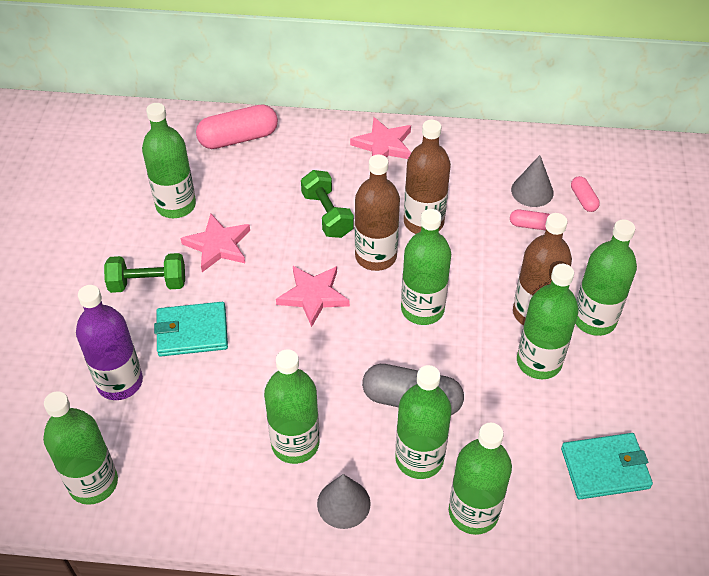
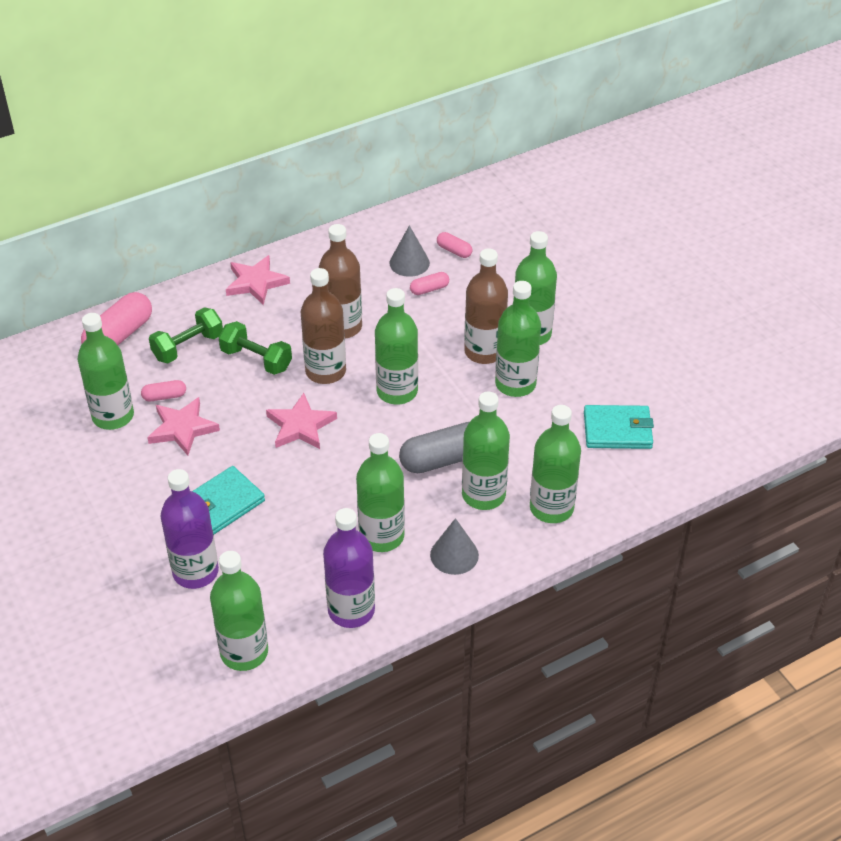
camera: 35 degrees left, 5 degrees down
green dumbbell [104,253,185,293] -> green dumbbell moved to [149,307,223,363]
turquoise wallet [561,433,653,499] -> turquoise wallet turned 45 degrees clockwise [584,405,654,449]
none -> pink capsule [141,380,186,401]
none -> purple bottle [323,508,375,628]

